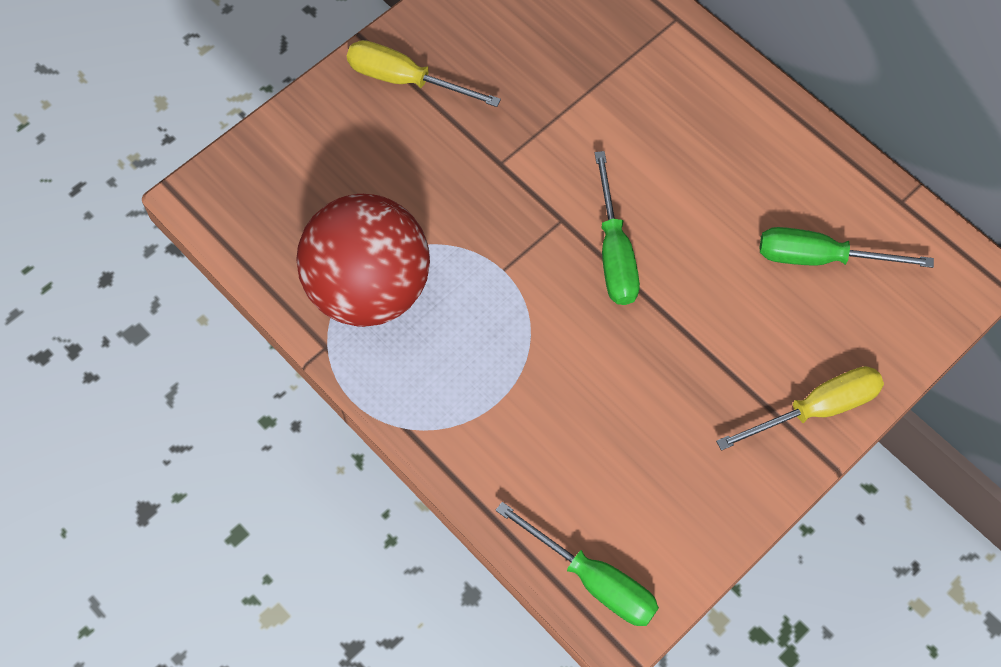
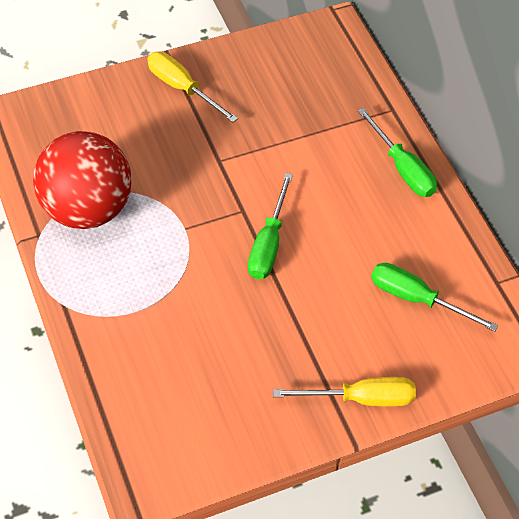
camera: 20 degrees right, 10 degrees down
green screwdriver [496,502,659,626] -> green screwdriver moved to [358,108,437,197]

